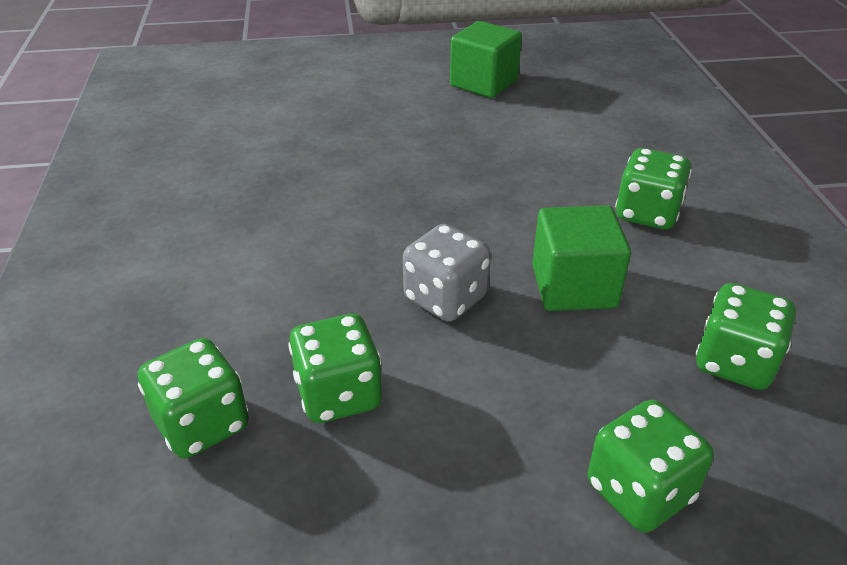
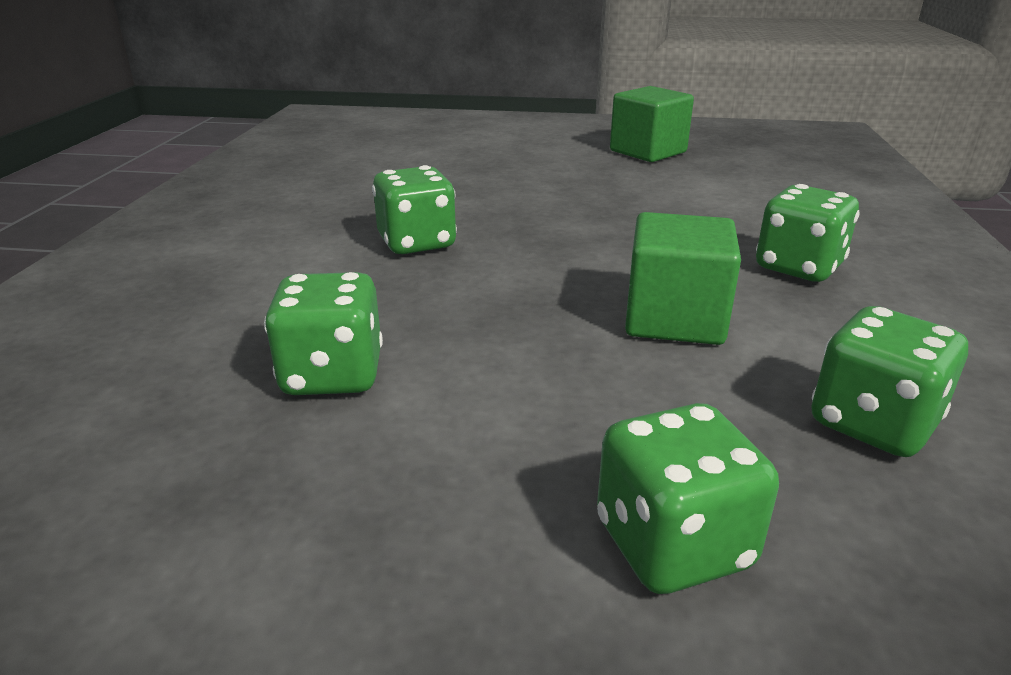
camera: 15 degrees right, 10 degrees down
green dice [138,338,249,459] -> green dice moved to [372,165,457,254]
grey dice [403,224,491,322] -> none

